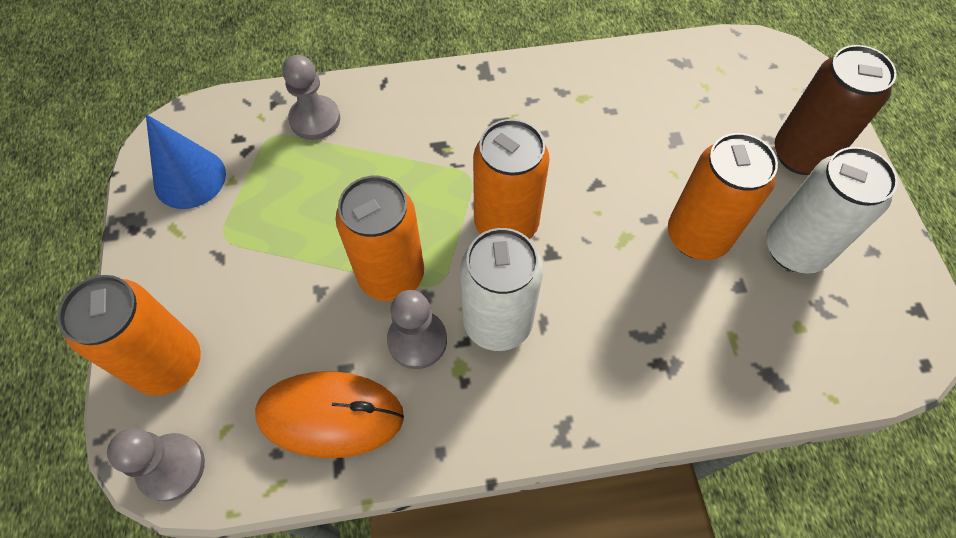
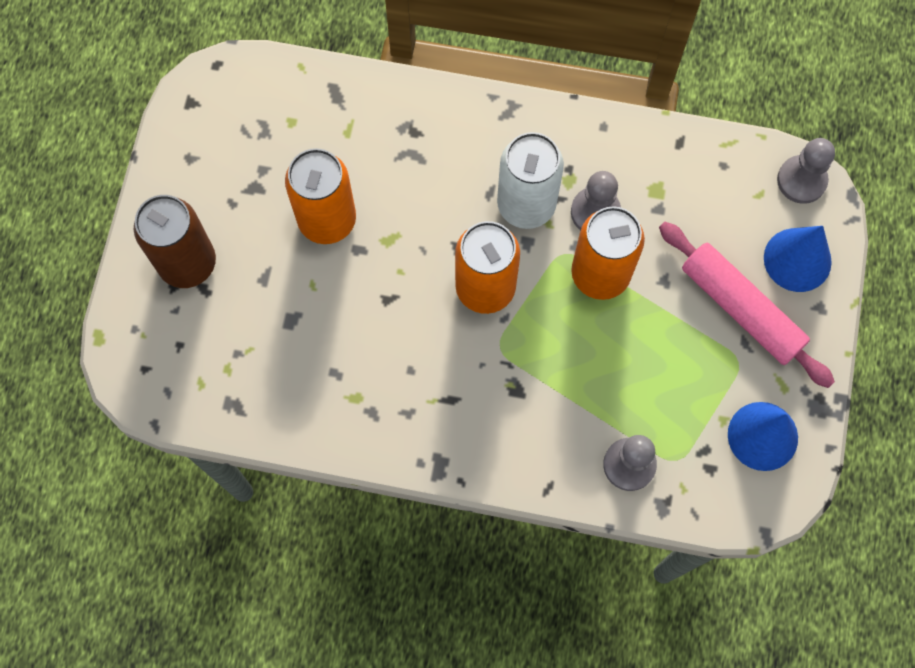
camera: 160 degrees left, 10 degrees up
orange can [57,275,201,396] -> blue cone [764,226,832,292]
orange mouse [255,371,404,458] -> none
white can [766,147,898,274] -> none
none -> pink rolling pin [659,222,835,388]

